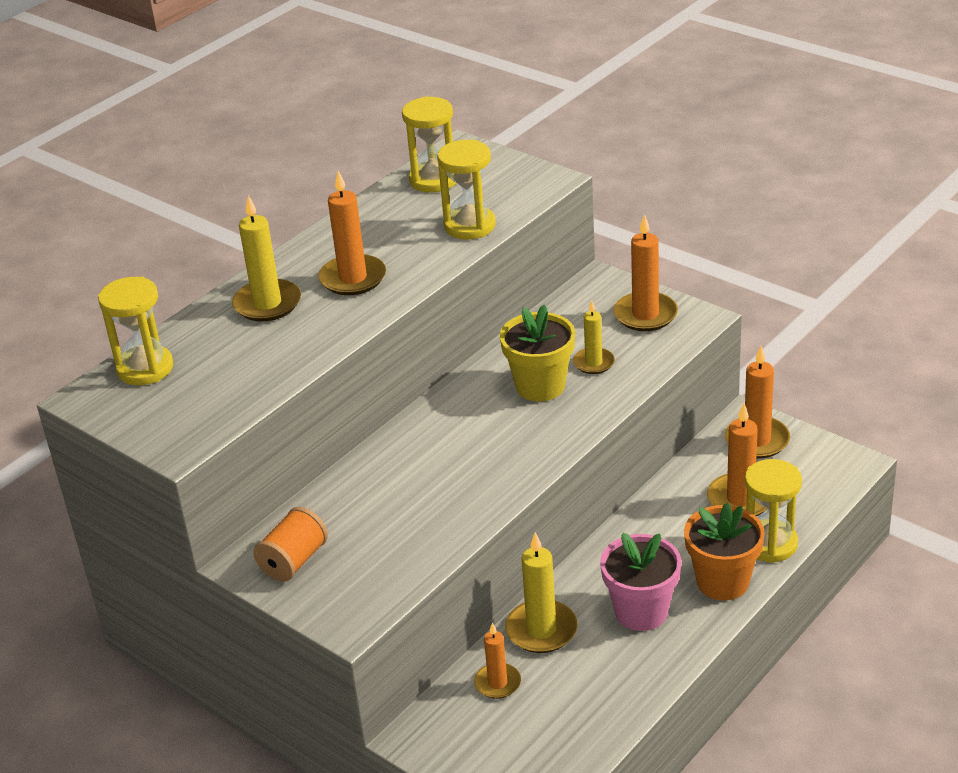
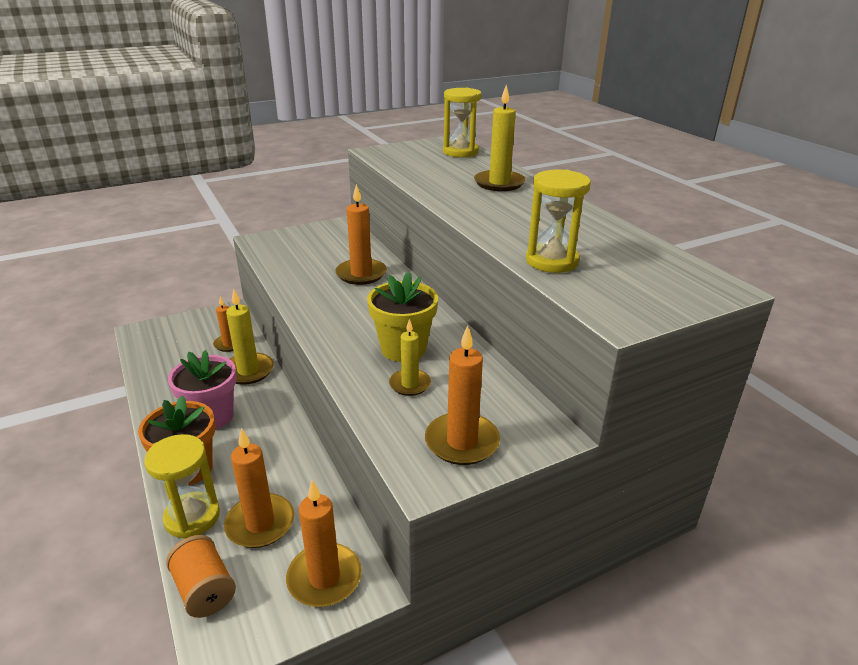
camera: 110 degrees right, 5 degrees down
orange spool [253,507,328,582] -> orange spool moved to [166,535,236,618]
orange candle [318,171,386,295] -> orange candle moved to [336,184,387,285]
yellow hourglass [402,96,456,193] -> none

